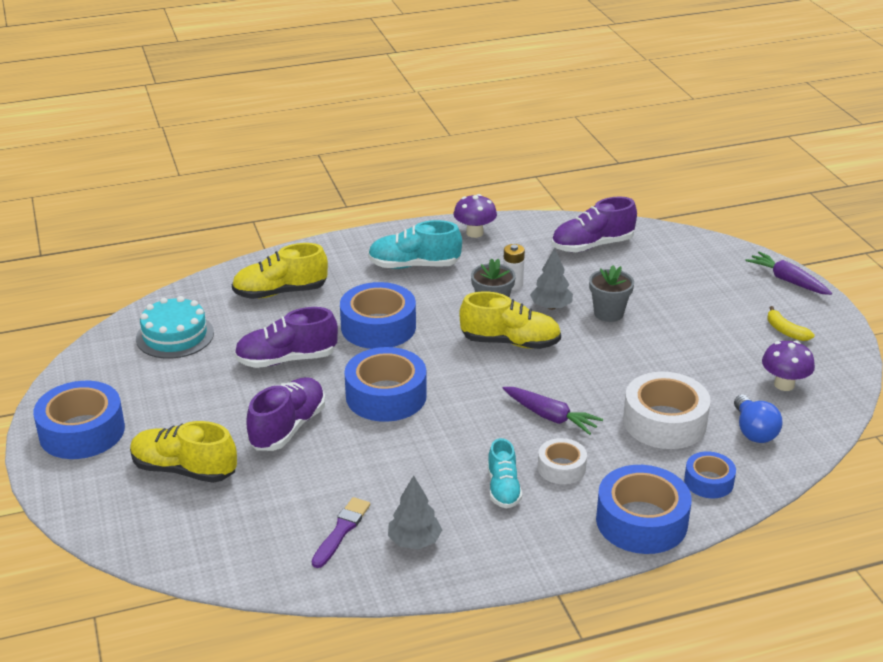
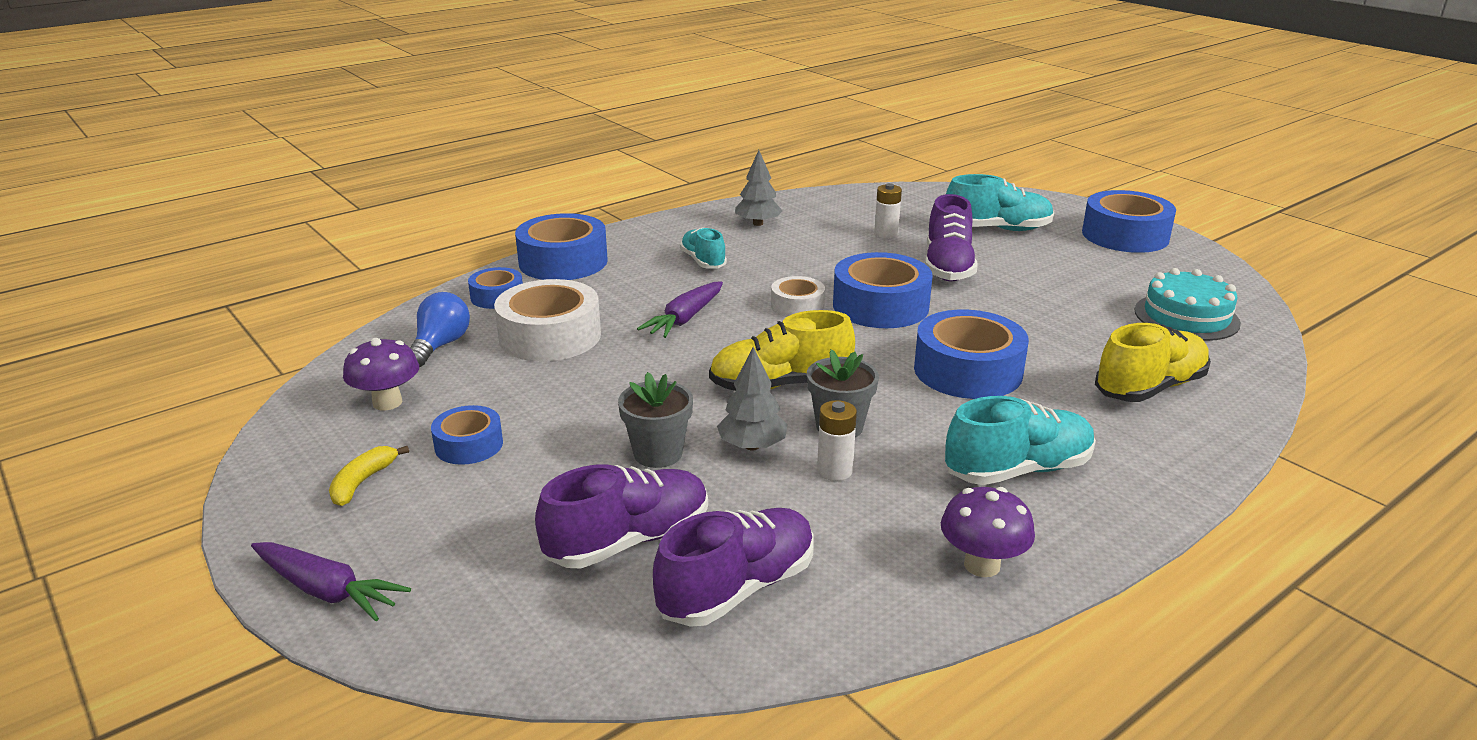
camera: 160 degrees right, 5 degrees down
yellow shoe [130,421,237,483] -> turquoise shoe [946,174,1054,231]
purple shoe [234,307,338,368] -> purple shoe moved to [535,464,708,568]
purple brush [312,497,370,568] -> none
purple carrot [503,387,603,435] -> purple carrot turned 75 degrees counterclockwise [637,281,723,338]
white tape [538,438,587,484] -> white tape moved to [771,276,825,317]
blue light bulb [734,395,783,443] -> blue light bulb turned 45 degrees clockwise [410,292,470,367]
yellow banana [767,306,815,341] -> yellow banana turned 105 degrees counterclockwise [329,446,409,506]
none -> blue tape [431,405,503,465]
none -> white battery [874,183,902,239]

